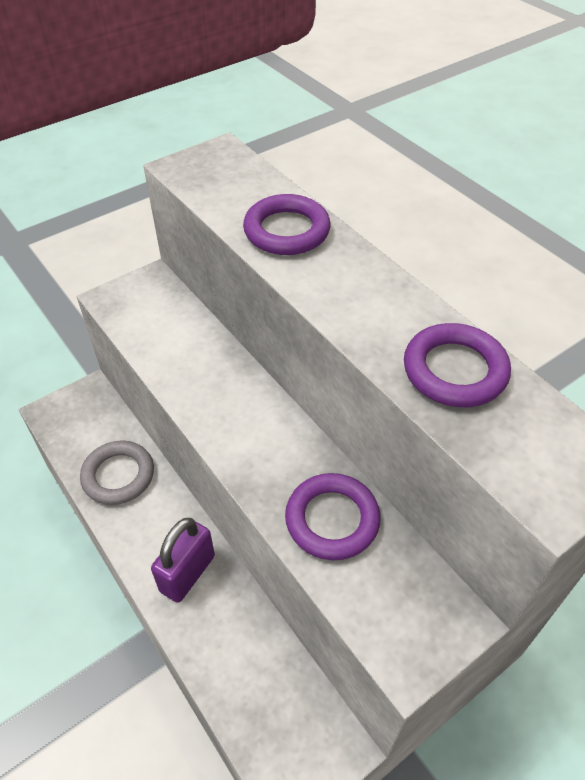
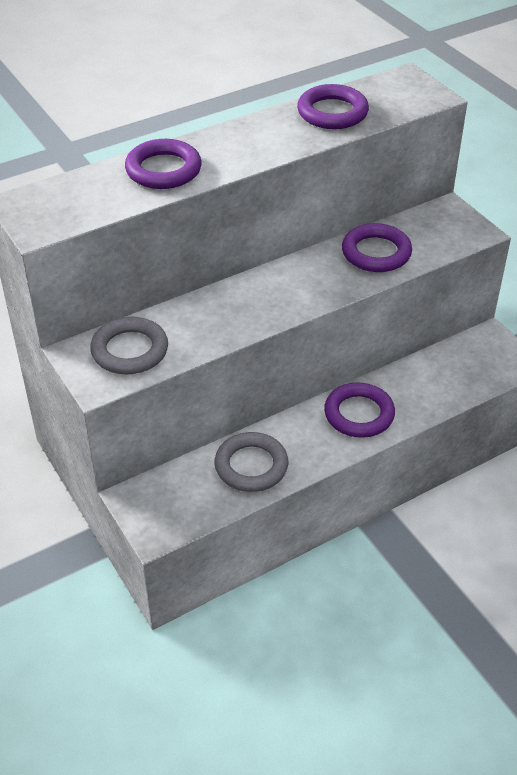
camera: 85 degrees left, 5 degrees down
purple padlock [151,518,215,603] -> purple ring [324,382,395,438]
none -> grey ring [90,317,168,374]

